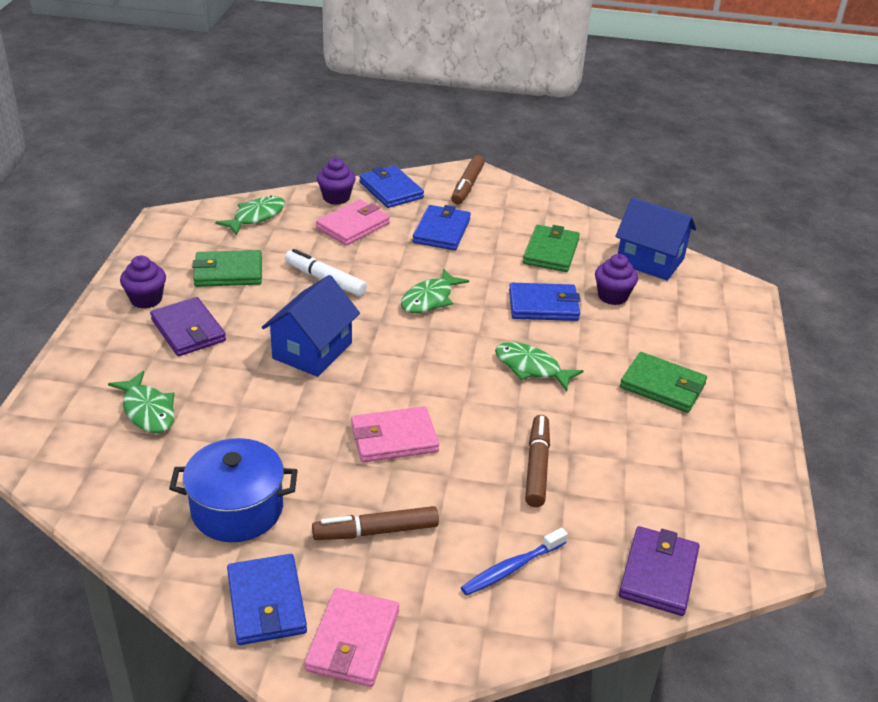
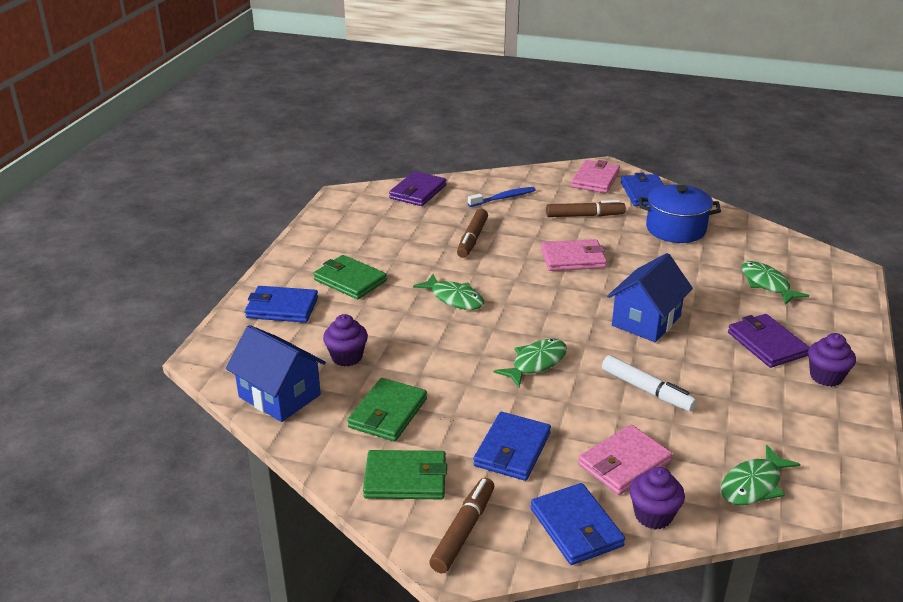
camera: 170 degrees left, 5 degrees down
green wallet [192,250,262,287] -> green wallet moved to [363,450,447,499]
blue wallet [509,283,581,321] -> blue wallet moved to [245,286,318,323]

